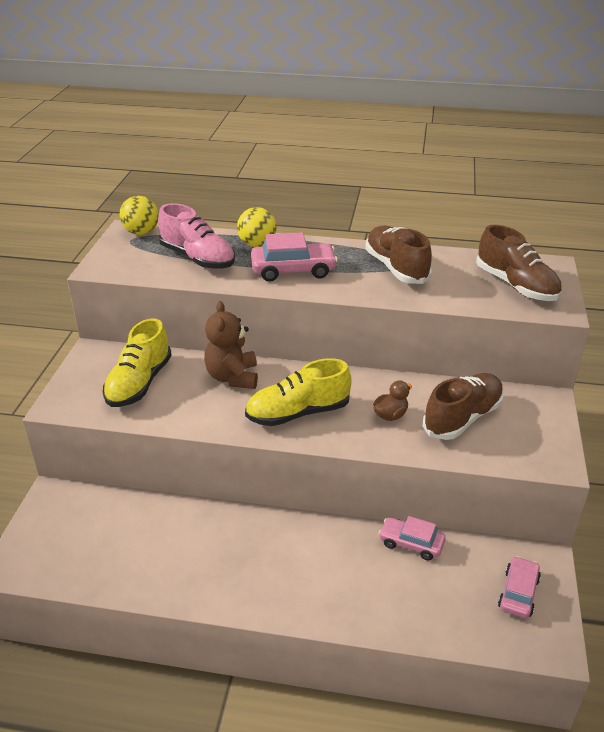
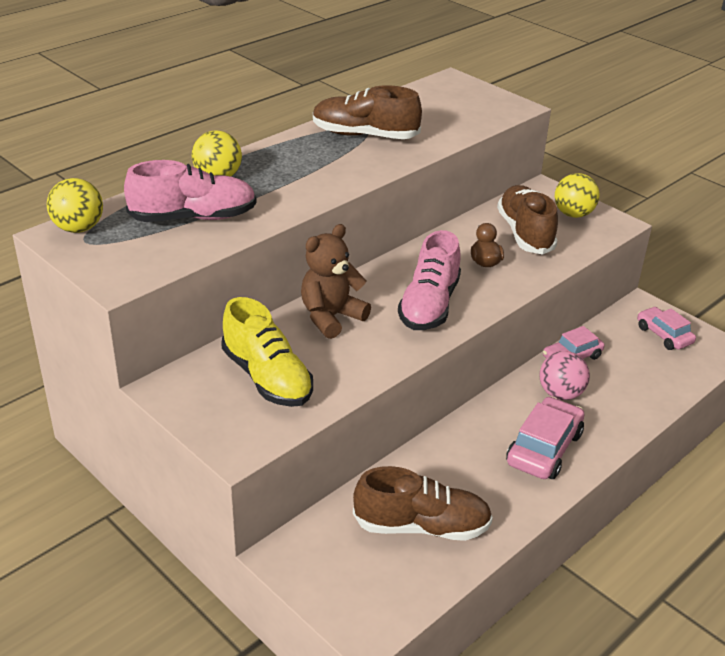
camera: 55 degrees left, 0 degrees up
brown teddy bear [204,301,258,389] -> brown teddy bear turned 105 degrees clockwise [301,224,371,339]
yellow shoe [245,358,352,426] -> pink shoe [398,230,461,330]
pink car [251,232,338,281] -> pink car moved to [506,397,584,479]
brown shoe [476,225,562,301] -> brown shoe moved to [353,466,493,541]
none -> pink ball [539,351,590,400]
none -> yellow ball [555,173,600,218]

